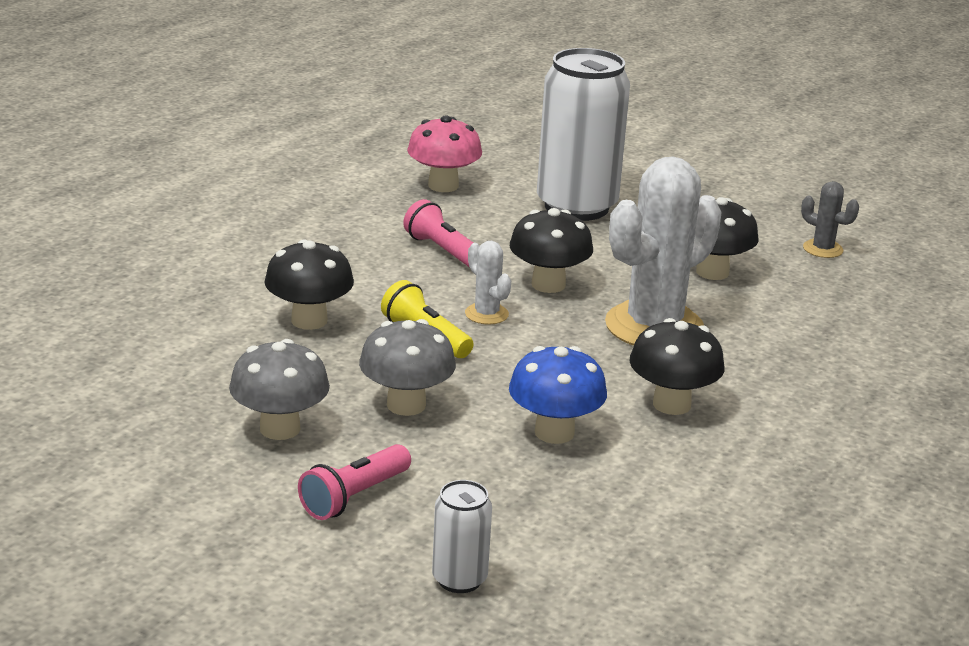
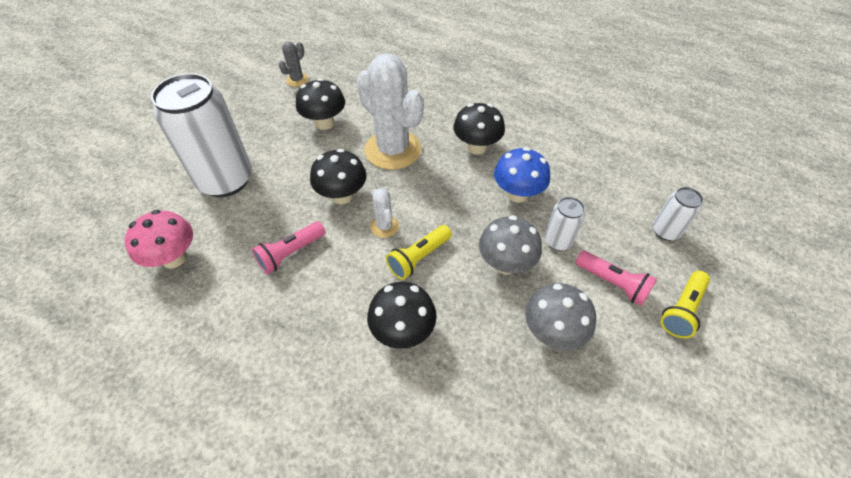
camera: 90 degrees left, 25 degrees up
white cactus [465,241,511,325] -> white cactus turned 75 degrees counterclockwise [370,188,399,238]
none -> white can [544,197,585,251]
none -> yellow flashlight [661,271,710,338]

